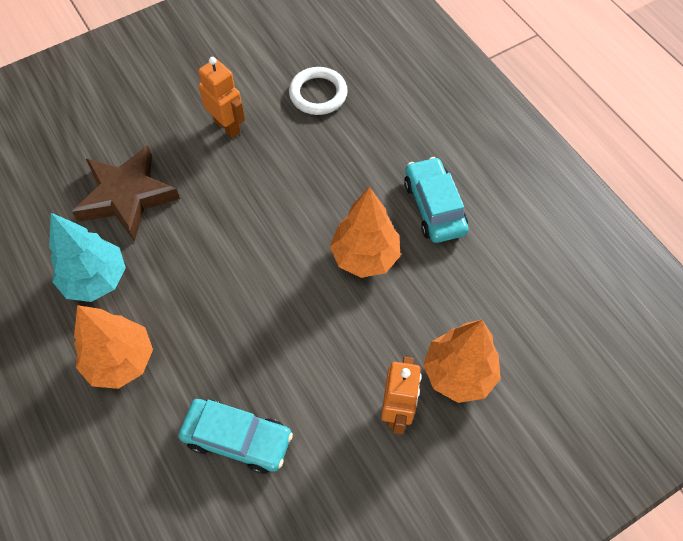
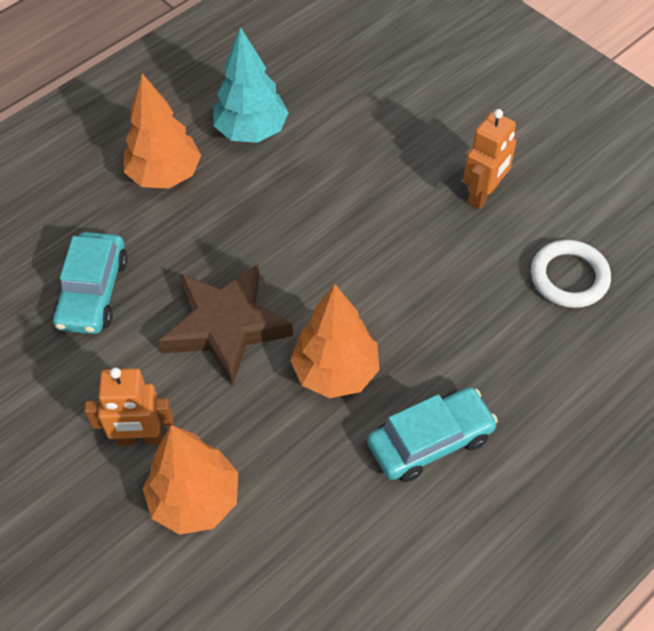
camera: 80 degrees right, 5 degrees down
brown star [72,145,180,241] -> brown star moved to [159,264,293,386]

